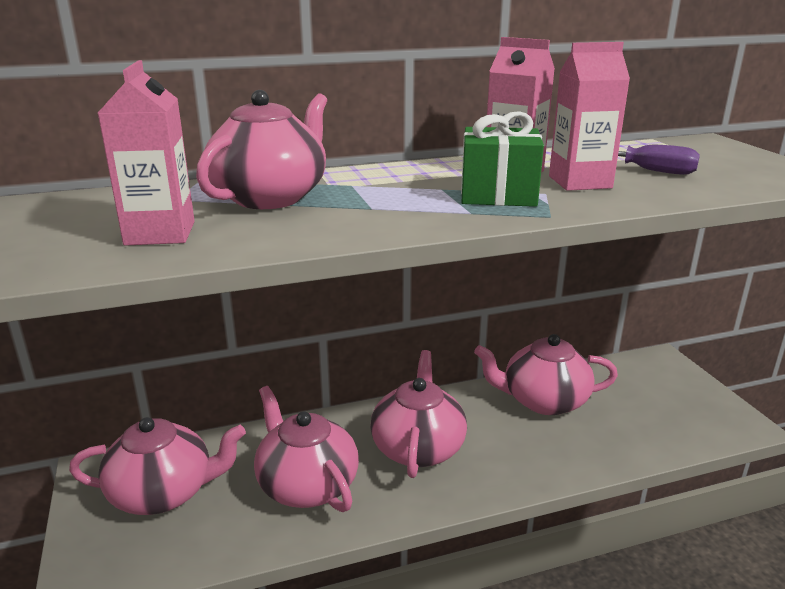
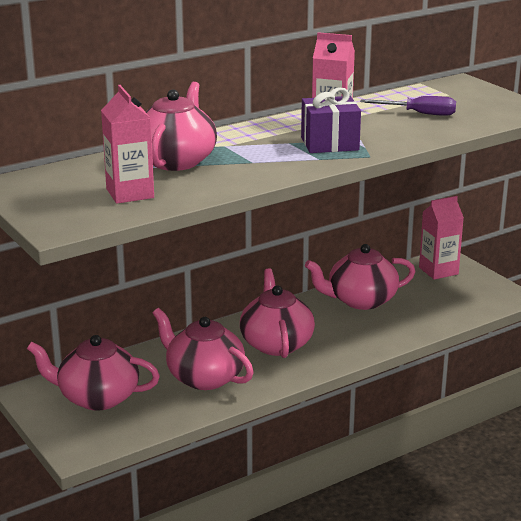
camera: 15 degrees left, 0 degrees up
pink teapot [69,417,246,515] -> pink teapot turned 150 degrees counterclockwise [27,335,160,410]
green gift [461,111,544,207] -> purple gift [301,87,361,153]
pink carton [549,42,630,191] -> pink carton moved to [419,196,464,280]

